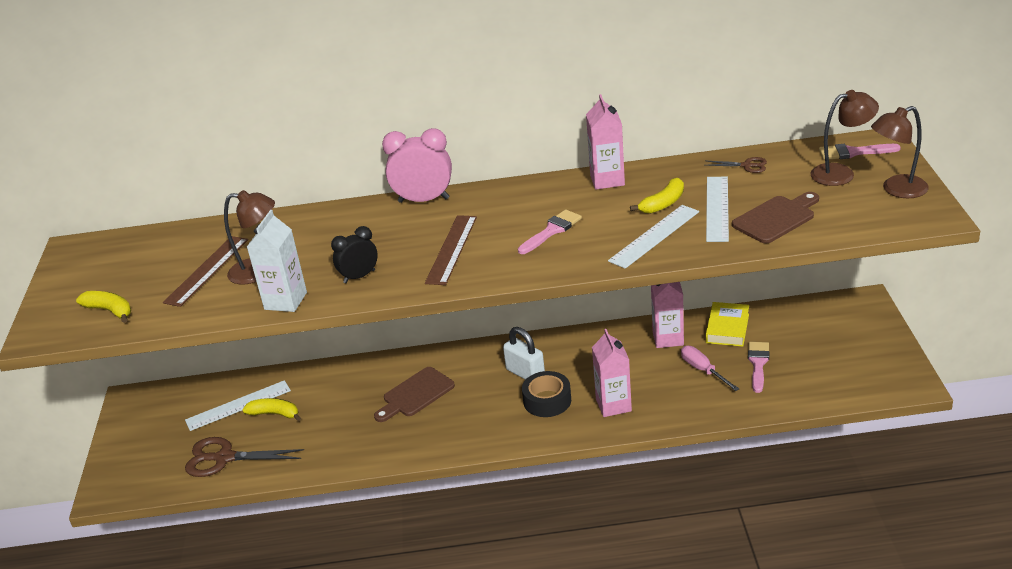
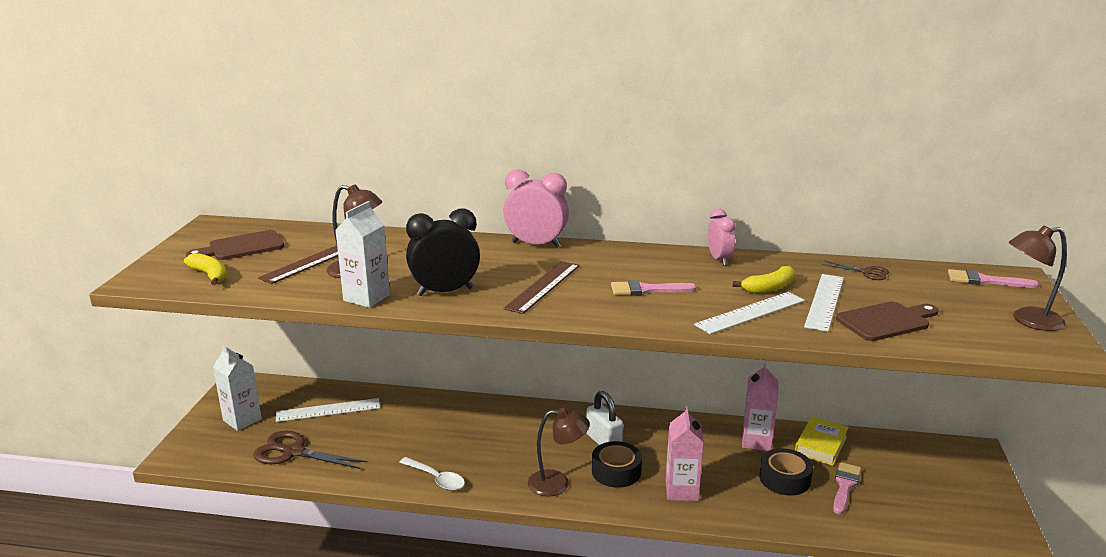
camera: 10 degrees right, 10 degrees down
yellow banana [242,398,301,421] -> none
black clock [331,226,378,283] -> black clock [406,208,480,296], size x1.60
brown cutting board [374,367,455,422] -> brown cutting board moved to [186,230,284,260]
pink brush [518,209,582,254] -> pink brush turned 150 degrees counterclockwise [611,280,697,296]
pink carton [586,94,625,190] -> pink clock [708,209,736,266]
pink screwdriver [681,346,739,391] -> black tape [759,448,813,495]
brown lamp [811,90,879,186] -> brown lamp moved to [528,408,590,496]
none -> white carton [213,345,262,431]
none -> white spoon [399,457,465,491]

